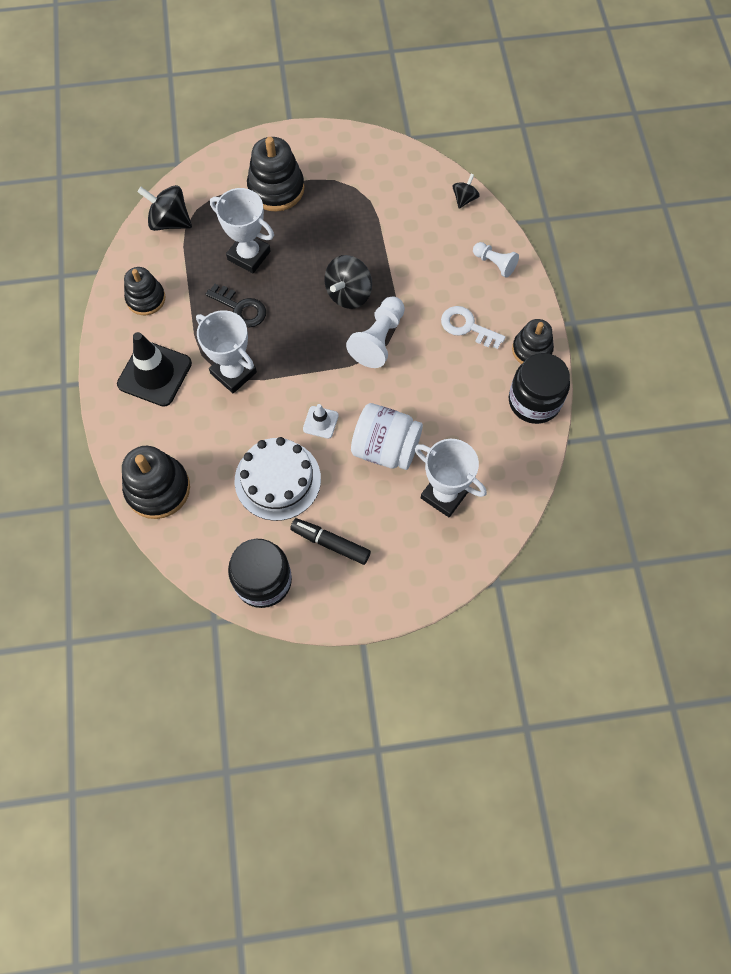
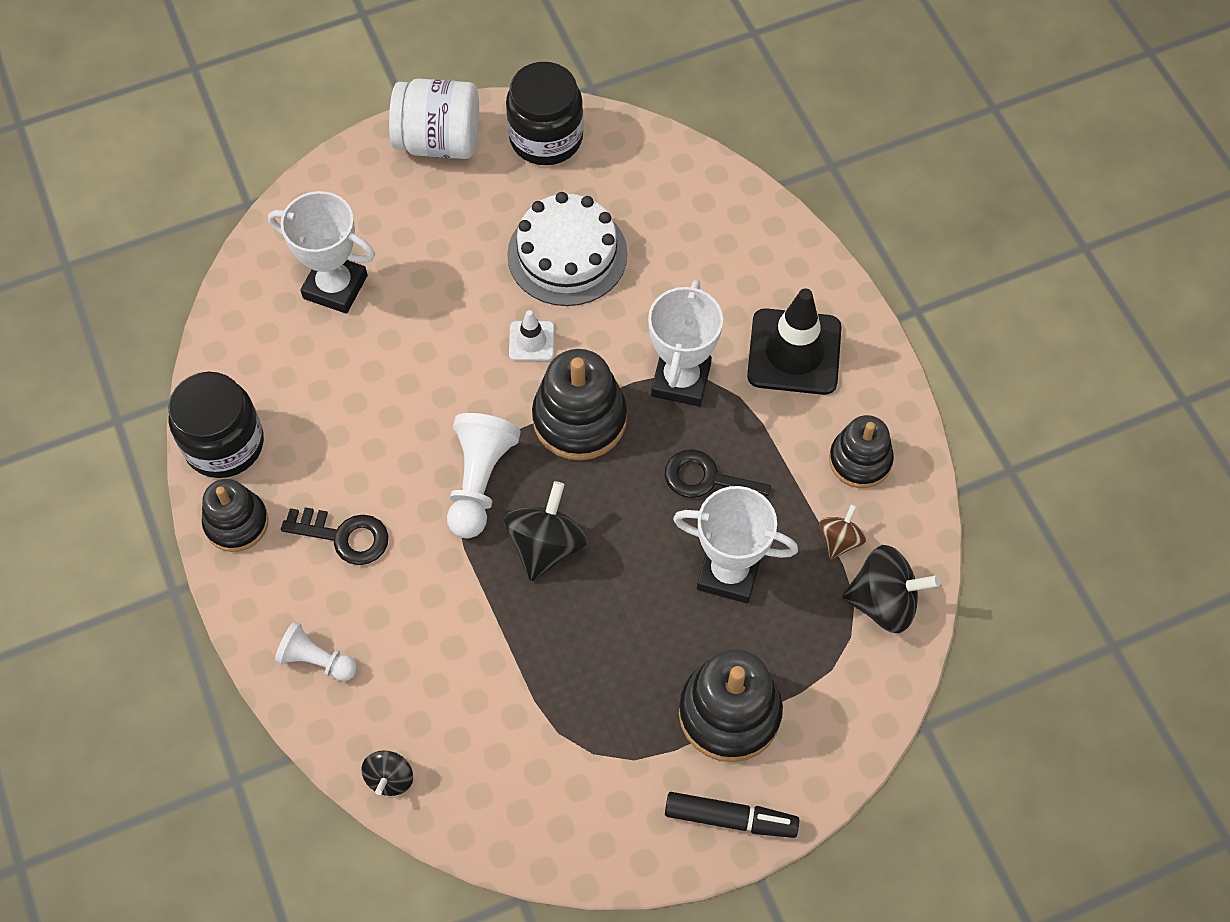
camera: 165 degrees right, 5 degrees down
black stacking toy [122,446,190,519] -> black stacking toy moved to [532,349,627,460]
white trophy [196,310,257,393] -> white trophy turned 75 degrees clockwise [648,279,723,406]
black marker [290,518,371,565] -> black marker moved to [665,792,799,838]
white jar [351,403,423,470] -> white jar moved to [389,79,479,159]
white key [441,306,506,349] -> black key [281,507,389,565]
none -> brown spinning top [819,504,866,559]

